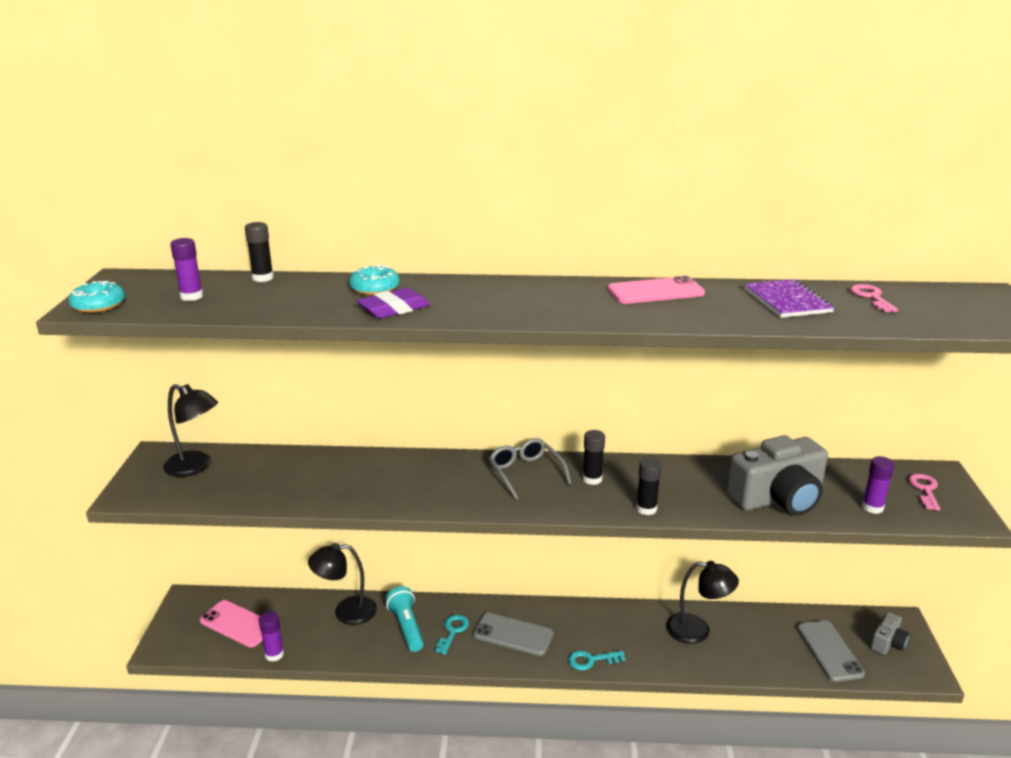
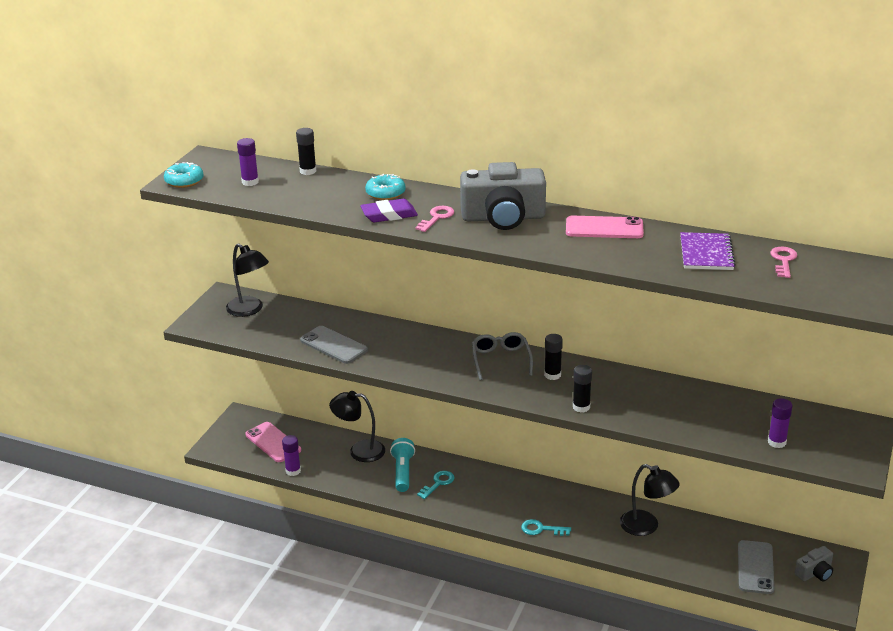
camera: 20 degrees right, 5 degrees up
grey phone [473,613,554,656] -> grey phone moved to [300,326,368,364]
grey camera [727,435,828,516] -> grey camera moved to [460,162,546,230]
pink key [908,474,940,511] -> pink key moved to [416,206,454,232]

